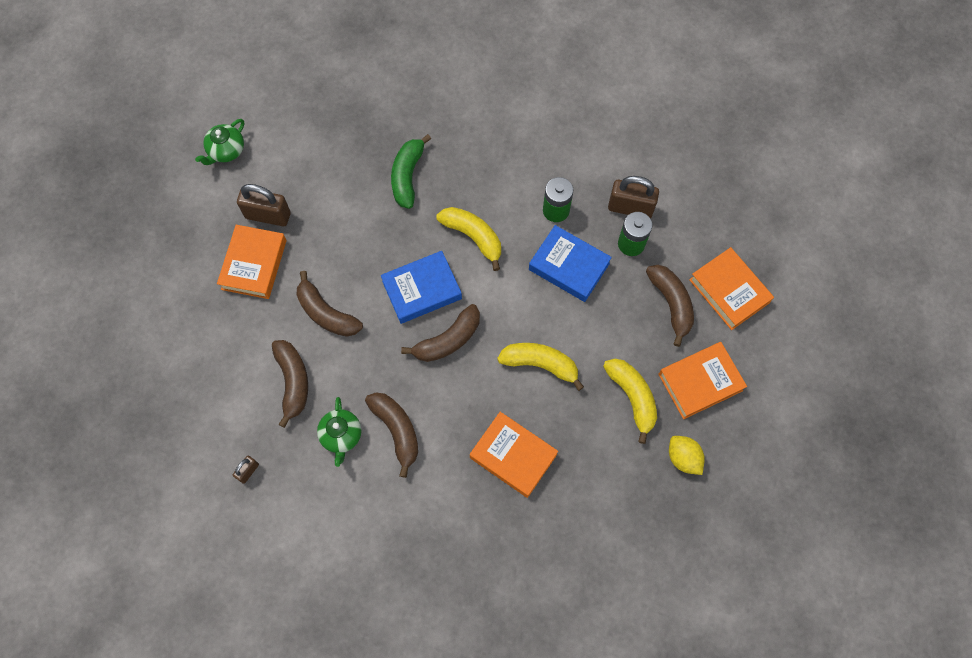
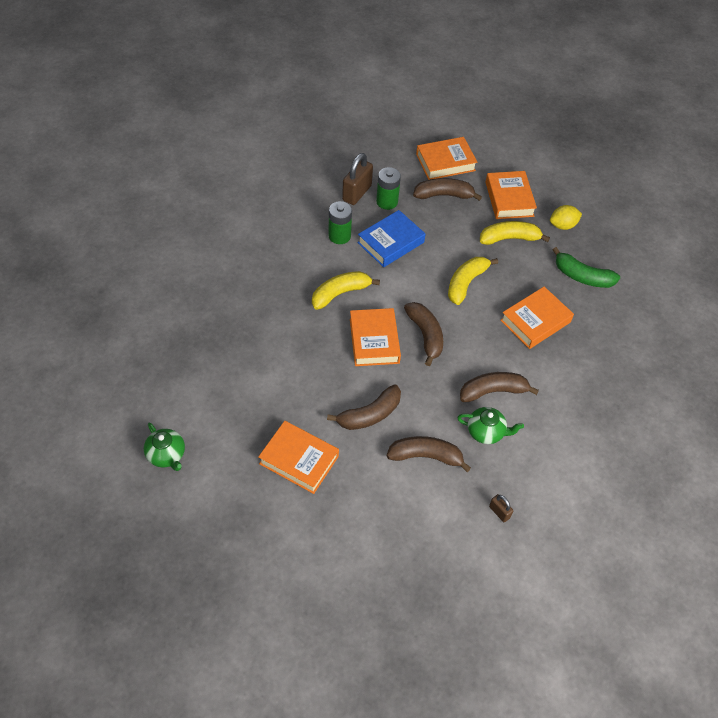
camera: 75 degrees left, 15 degrees down
brown padlock [237,184,291,226] -> none
blue book [381,251,462,324] -> orange book [350,308,401,366]
green banana [391,134,431,209] -> green banana moved to [553,247,620,288]

